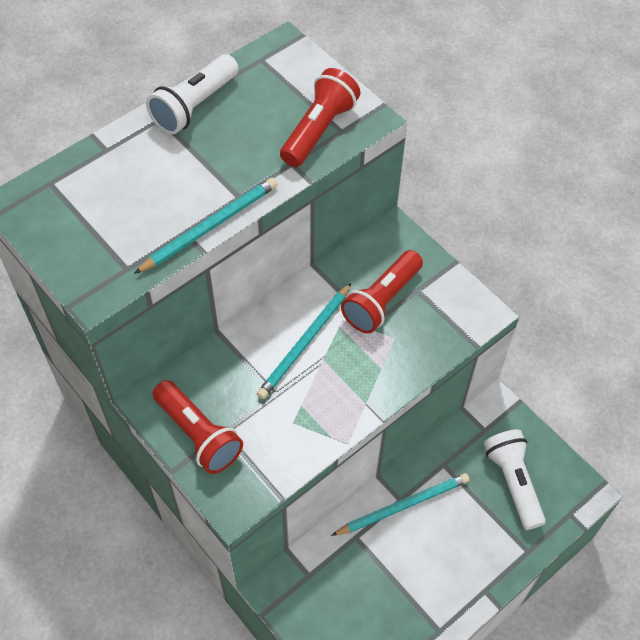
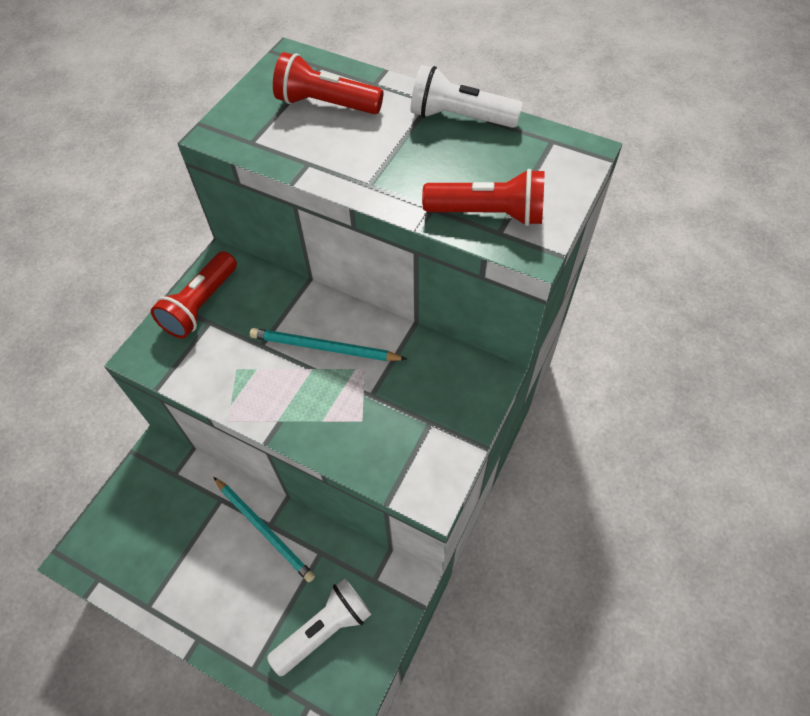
camera: 70 degrees right, 0 degrees up
turquoise pencil [134,178,278,274] -> none
red flashlight [341,250,423,333] -> red flashlight moved to [273,52,383,114]

